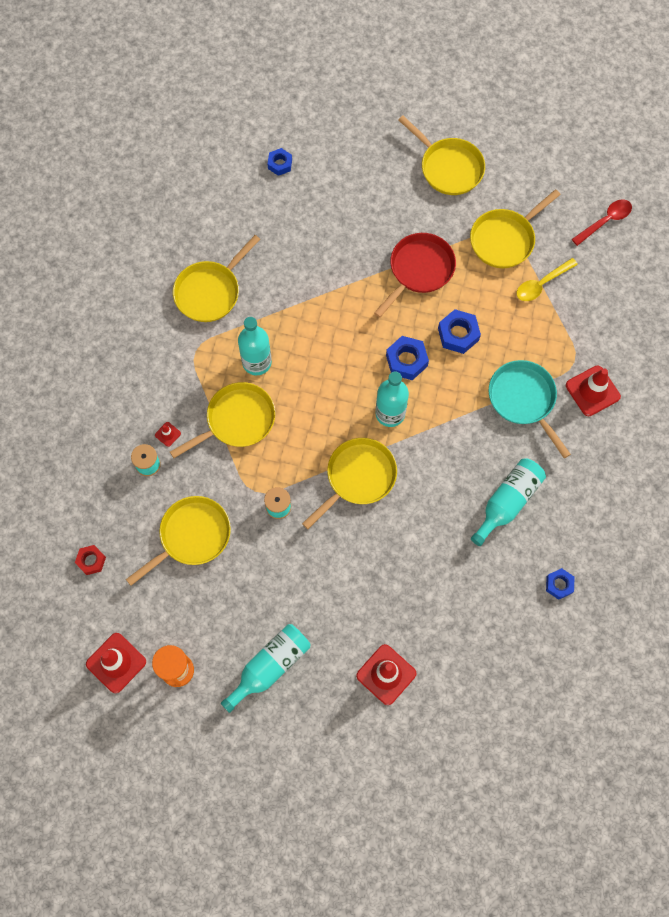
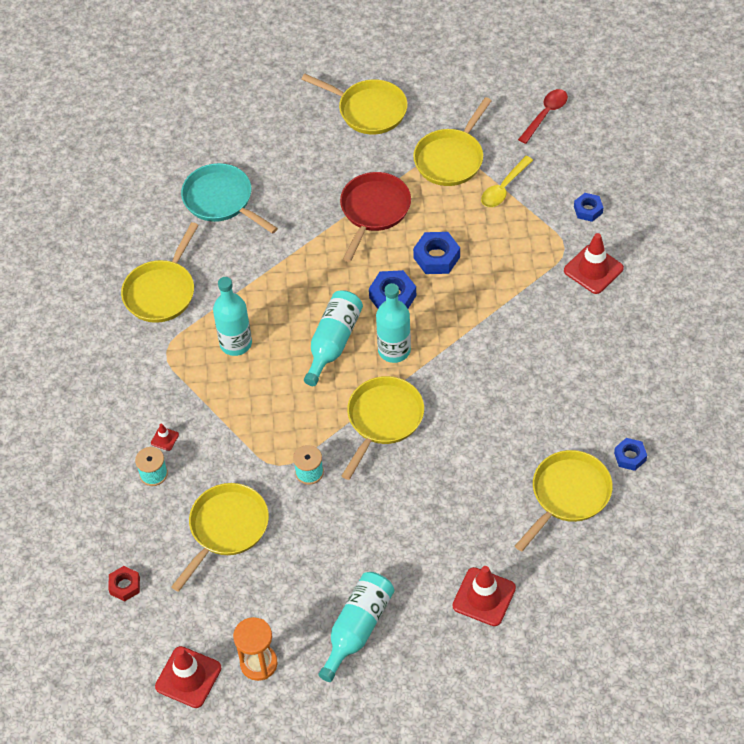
camera: 15 degrees left, 15 degrees down
yellow pan [170,382,275,458] -> yellow pan moved to [515,450,613,552]
blue nut [268,148,292,176] -> blue nut moved to [574,193,604,222]
turquoise bottle [471,458,546,546] -> turquoise bottle moved to [304,290,363,386]
turquoise pan [488,360,571,458] -> turquoise pan moved to [181,163,278,234]

